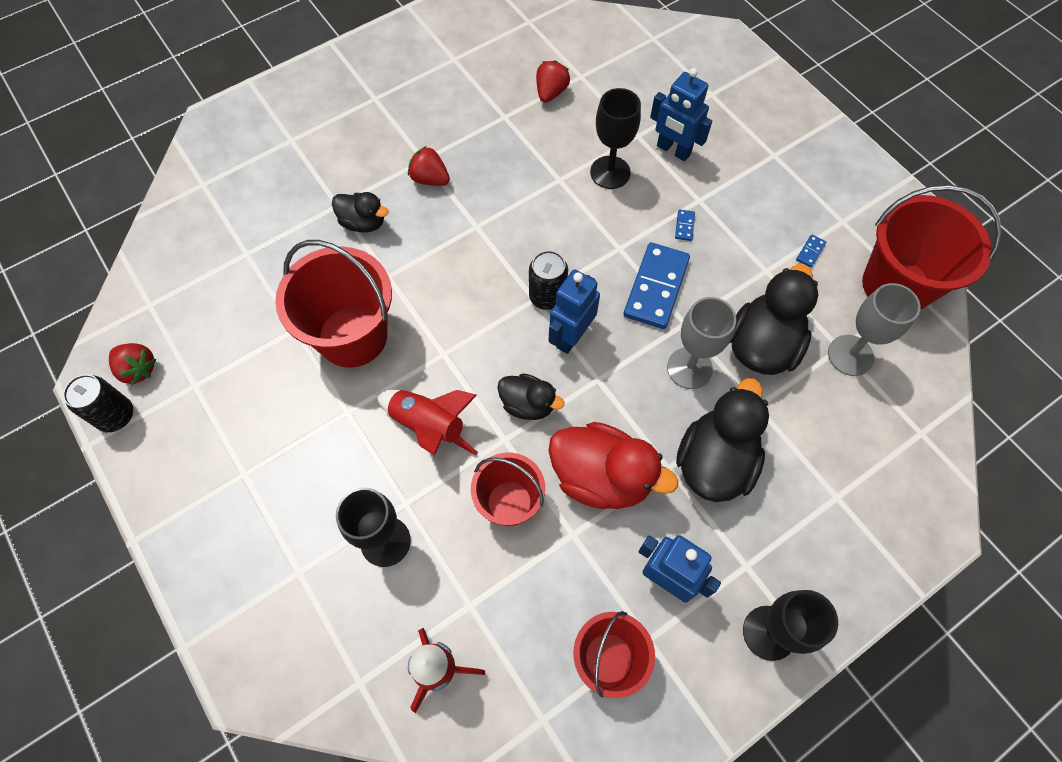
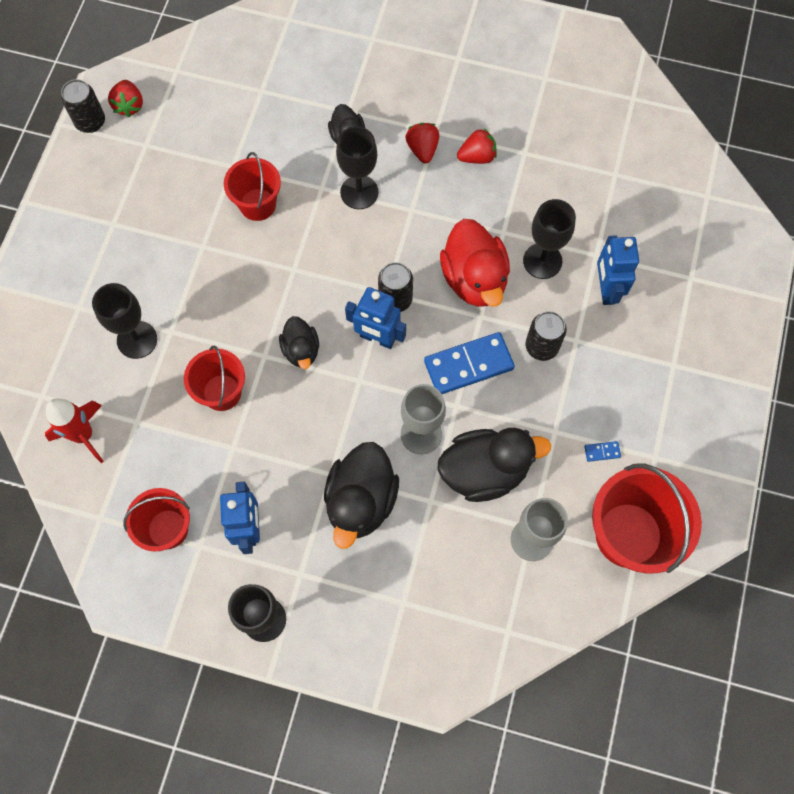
camera: 50 degrees right, 5 degrees up
red bucket [275,240,392,368] -> red bucket [224,152,281,221], size x0.61
red rocket [376,389,478,456] -> none
red strawberry [536,60,570,103] -> red strawberry moved to [457,128,497,164]
red duck [548,422,678,509] -> red duck moved to [440,219,510,307]
blue robot [549,269,600,354] -> blue robot turned 150 degrees counterclockwise [345,287,406,349]
blue domino [675,209,695,241] -> black can [525,311,567,361]
black duck [676,378,769,502] -> black duck turned 120 degrees clockwise [324,442,399,549]
none -> black goblet [336,126,379,209]

